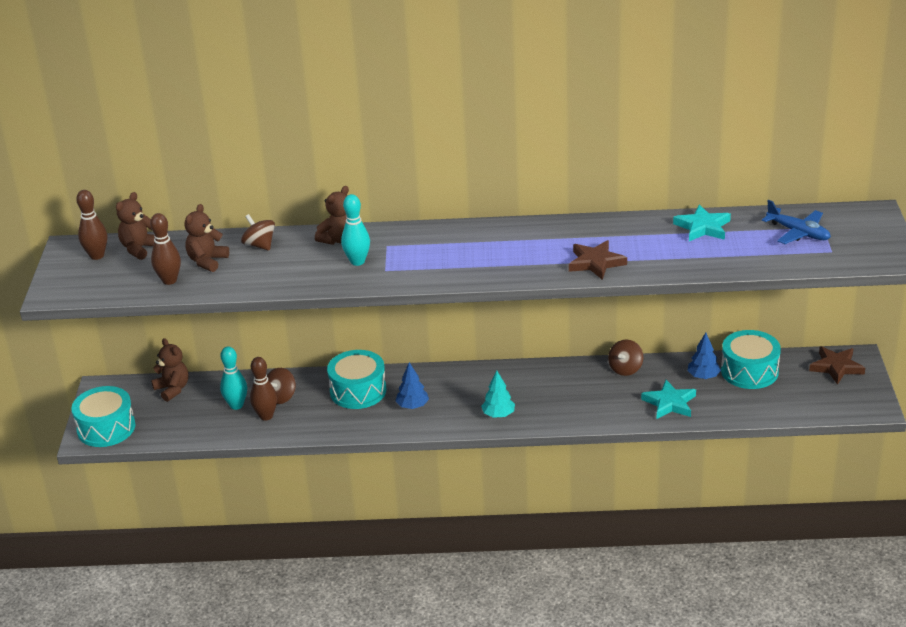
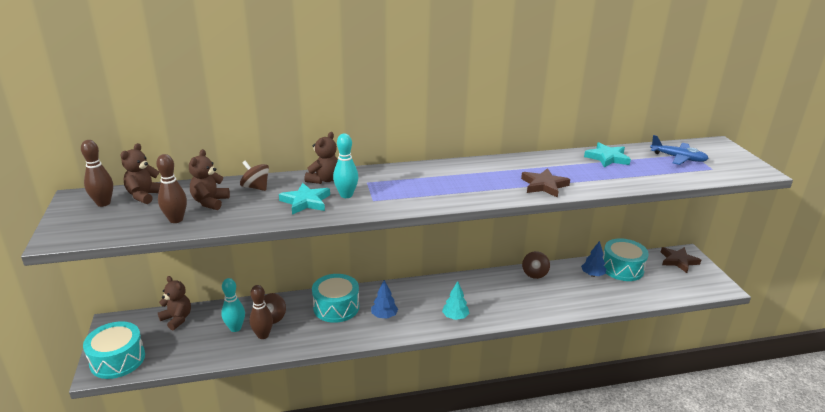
camera: 15 degrees left, 5 degrees down
turquoise star [641,380,696,419] -> turquoise star moved to [279,183,330,215]

